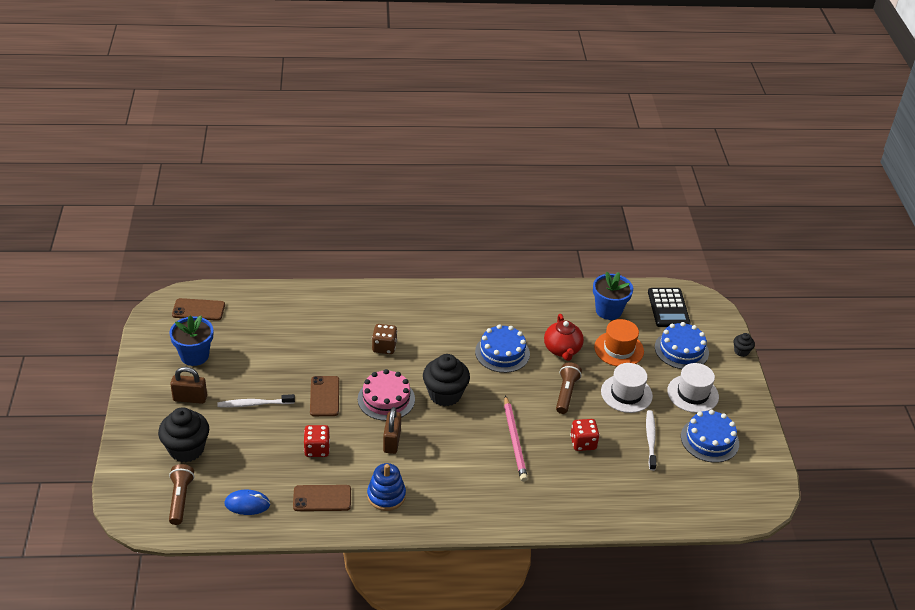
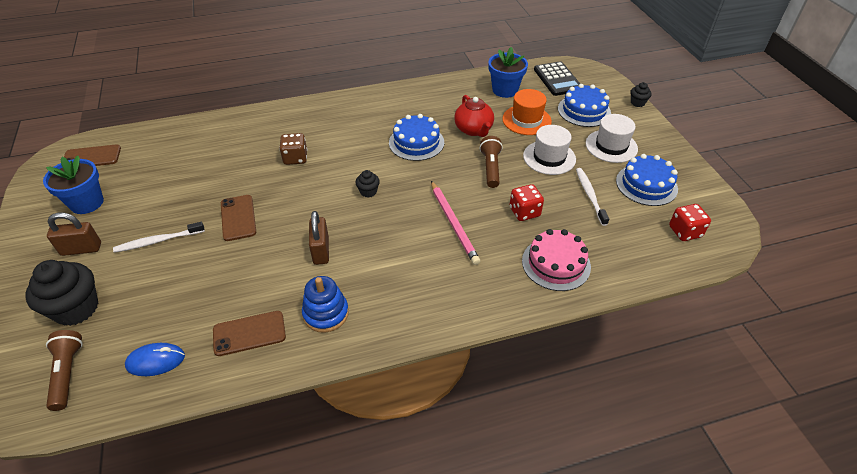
camera: 10 degrees left, 5 degrees up
red dice [304,425,330,457] -> red dice moved to [669,204,711,241]
pink cake [358,369,415,421] -> pink cake moved to [522,229,591,291]
black cupcake [423,354,470,406] -> black cupcake [355,170,380,198], size x0.48

